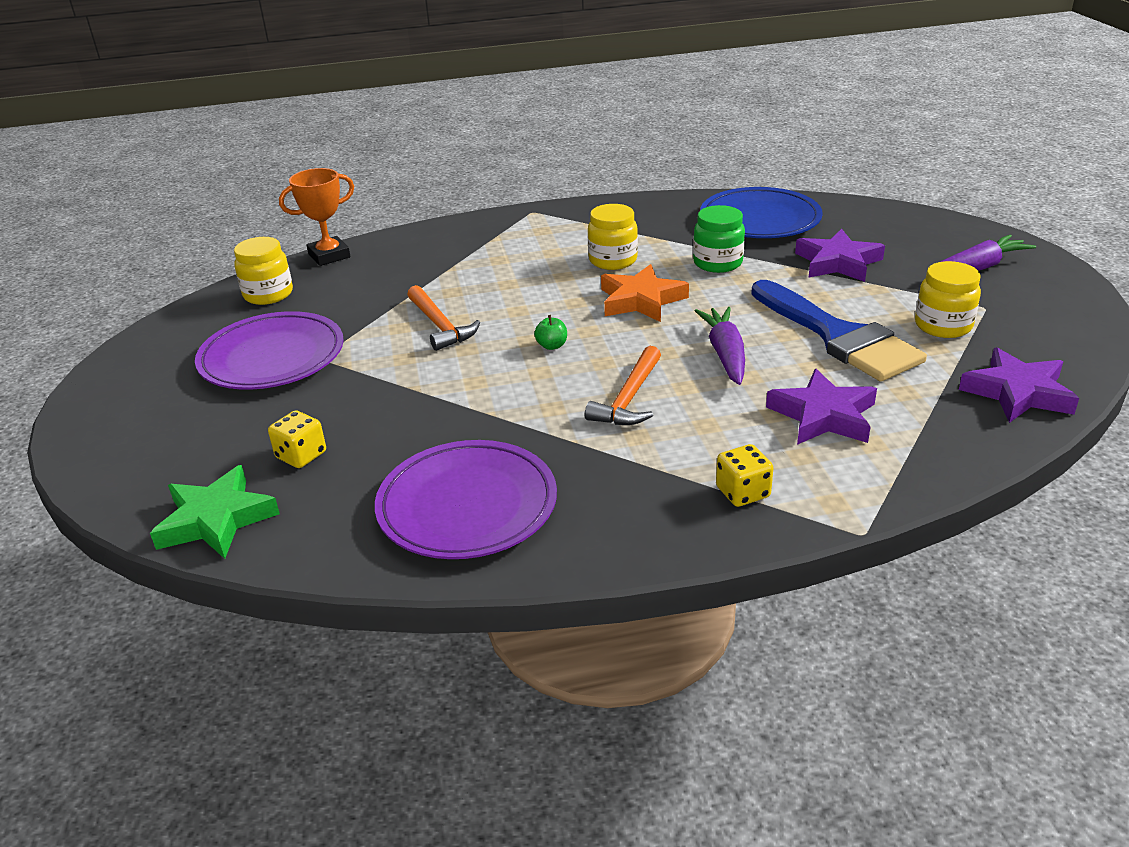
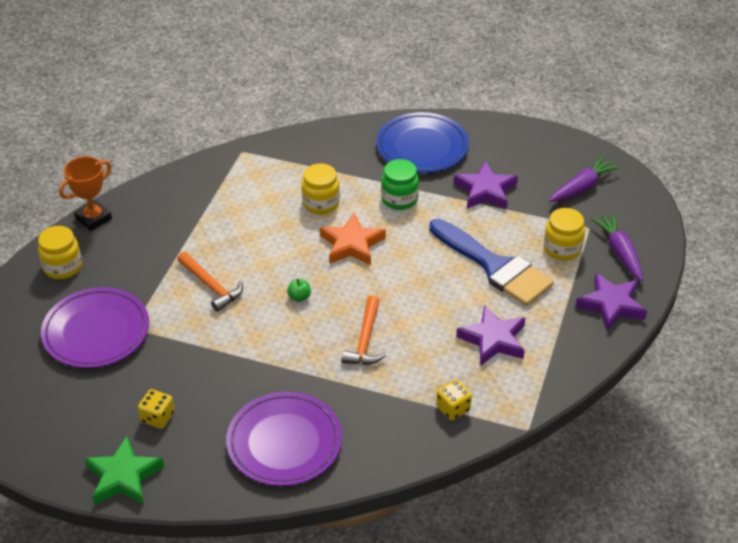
camera: 15 degrees left, 10 degrees up
purple carrot [695,307,745,385] -> purple carrot moved to [591,213,643,281]

